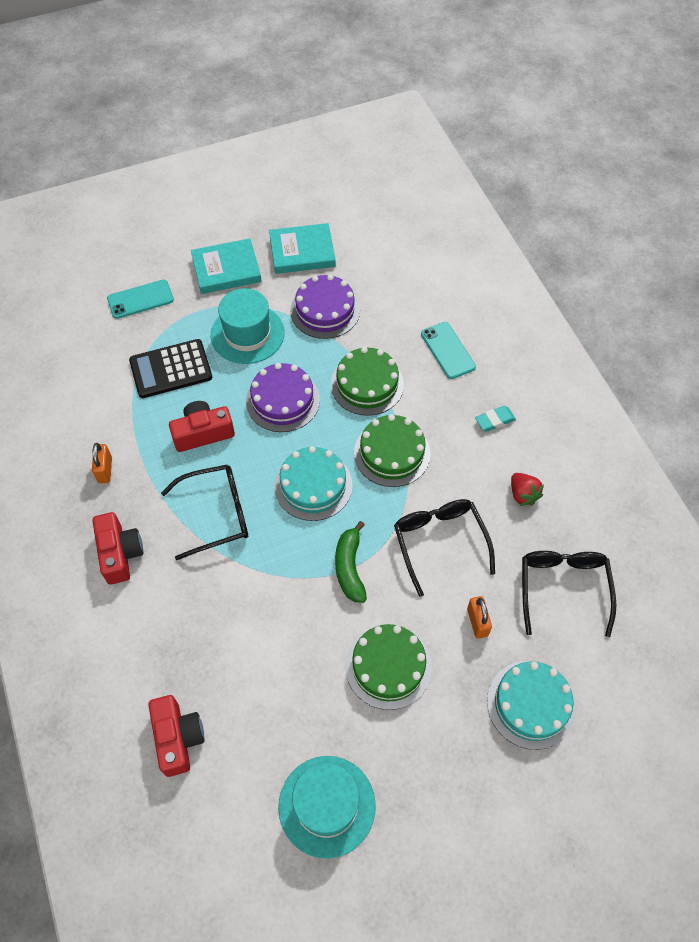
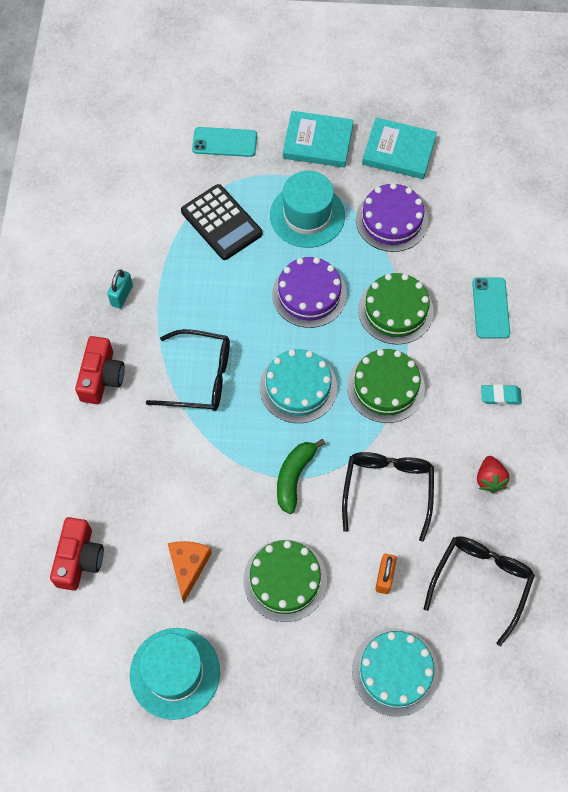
camera: 25 degrees right, 5 degrees up
orange padlock [92,443,112,483] -> turquoise padlock [108,269,133,309]
black calculator [129,339,212,398] -> black calculator turned 135 degrees counterclockwise [181,184,262,260]
red camera [169,401,235,452] -> none
none -> orange cheese [168,541,212,603]

